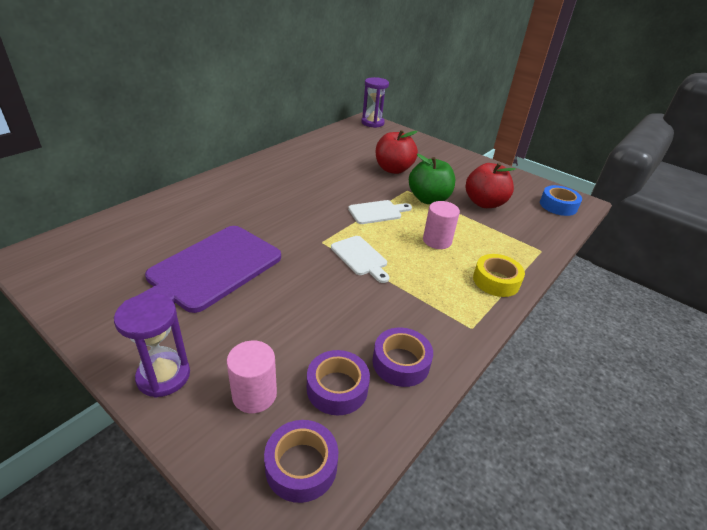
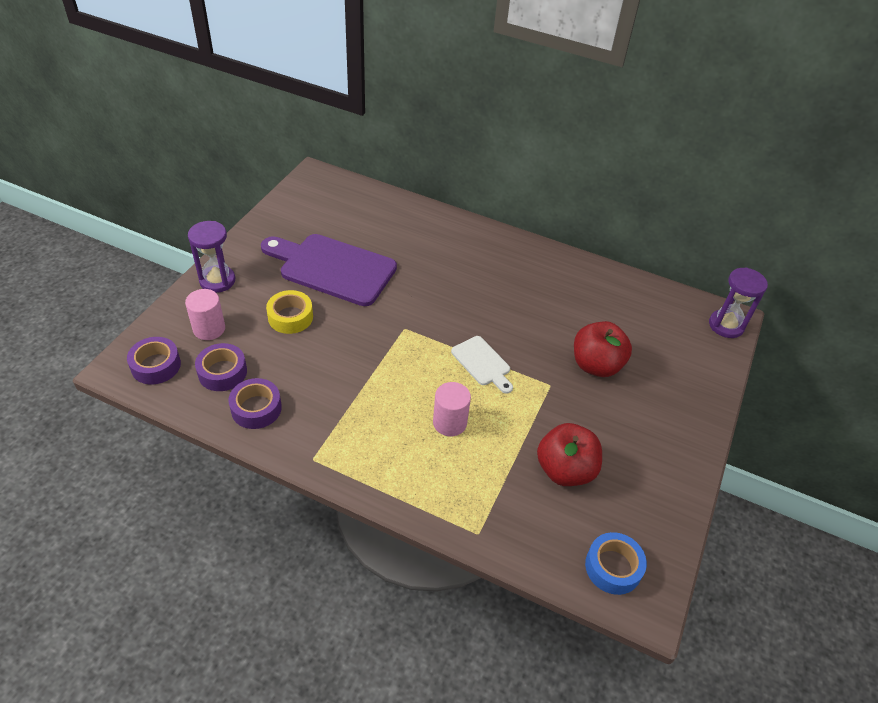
camera: 75 degrees right, 10 degrees up
white cutting board [331,236,389,283] -> none
green apple [409,154,455,204] -> none
yellow tape [473,254,525,297] -> yellow tape moved to [266,290,313,334]

